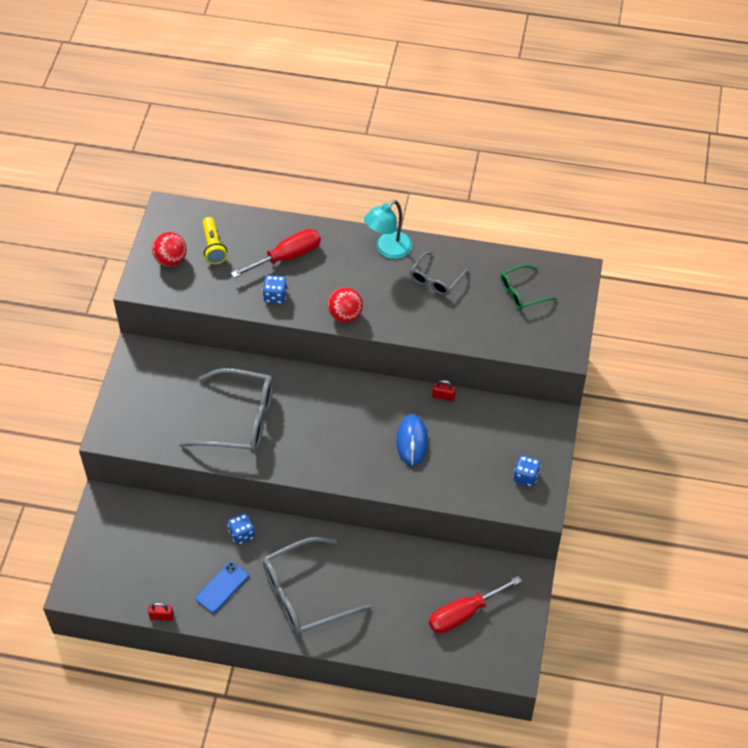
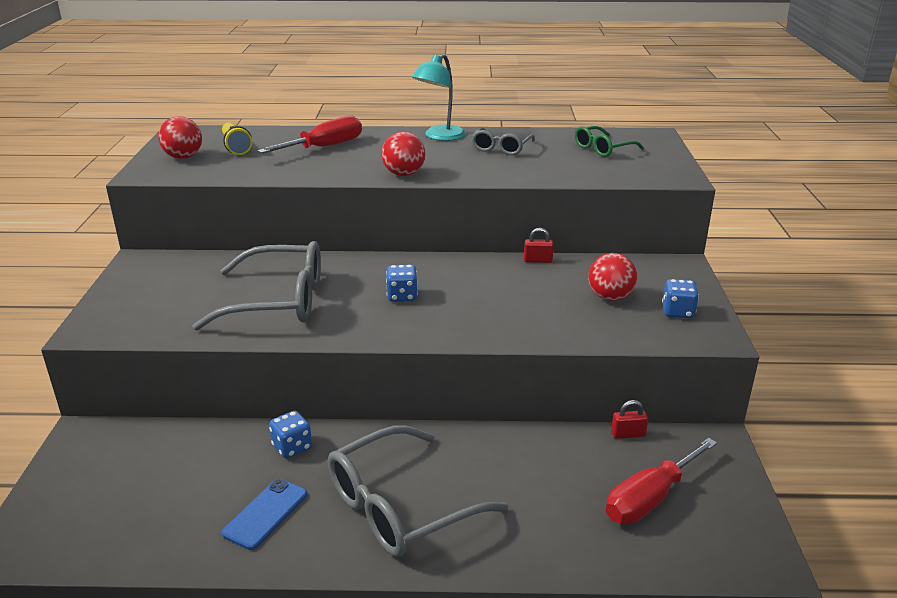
camera: 10 degrees left, 25 degrees down
red padlock [148,602,174,621] -> red padlock moved to [611,400,648,439]
blue dice [263,275,287,304] -> blue dice moved to [386,264,418,302]
blue mouse [396,414,428,466] -> none
none -> red ball [588,253,637,301]

